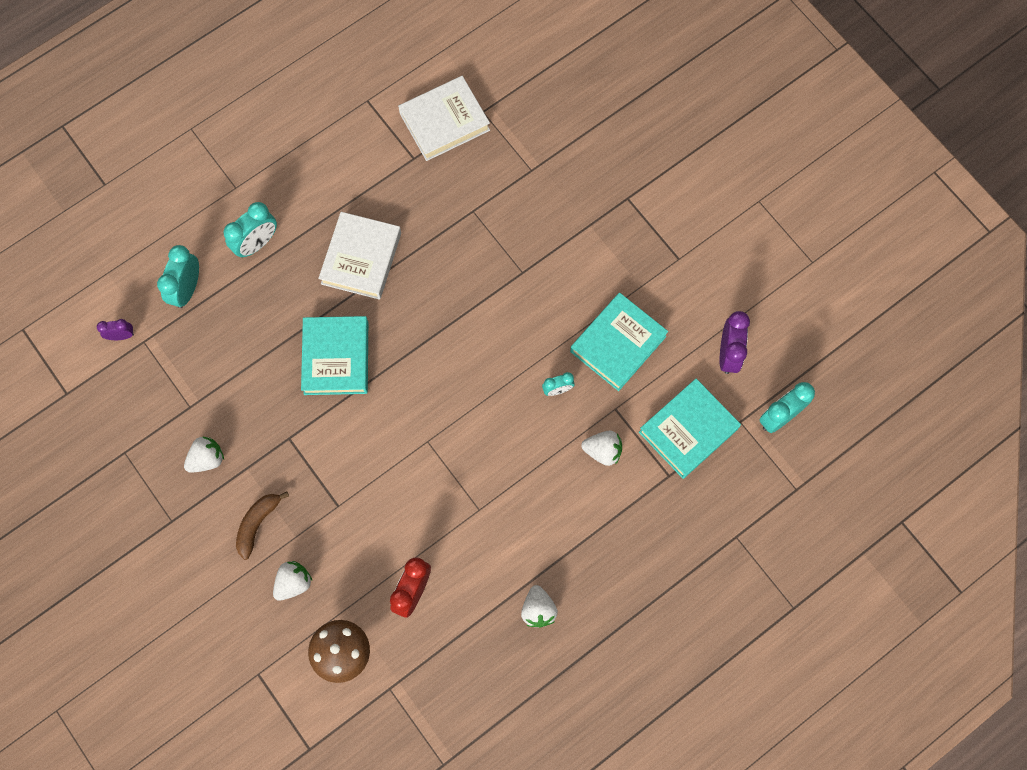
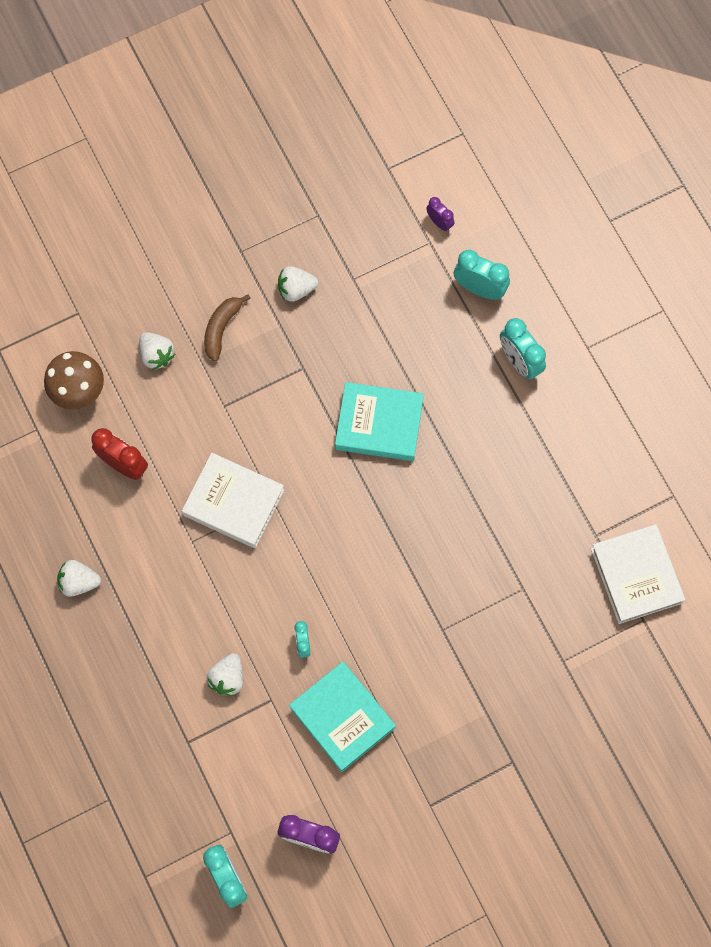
camera: 100 degrees right, 0 degrees up
purple clock [97,319,134,340] -> purple clock turned 45 degrees counterclockwise [426,197,455,231]
white strawberry [184,436,224,473] -> white strawberry turned 105 degrees clockwise [278,266,318,302]
brown banana [236,492,289,560] -> brown banana turned 105 degrees counterclockwise [204,294,251,362]
white book [318,212,401,300] -> white book moved to [182,453,284,548]
turquoise book [639,379,741,479] -> none

